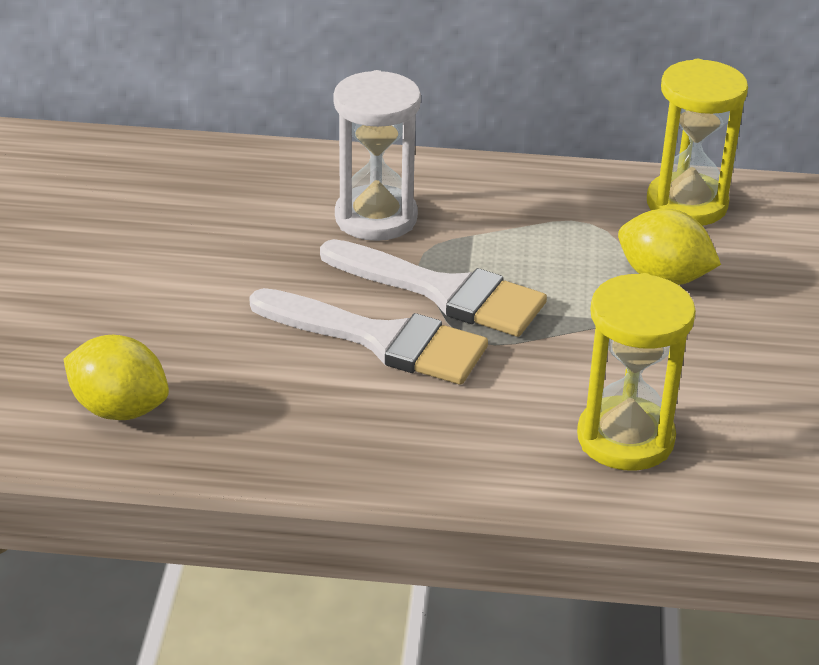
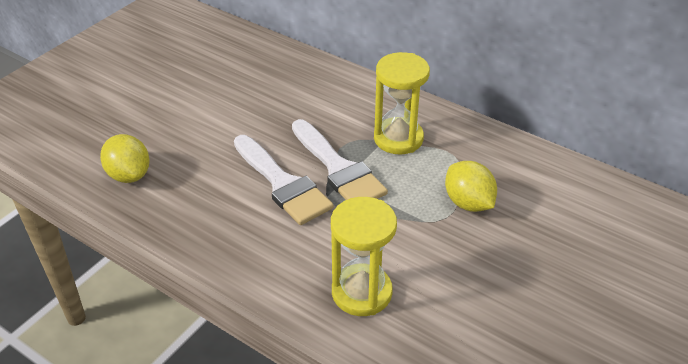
camera: 30 degrees right, 5 degrees up
white hourglass [333,70,421,241] -> none
yellow hourglass [647,59,748,226] -> yellow hourglass moved to [374,52,430,155]

